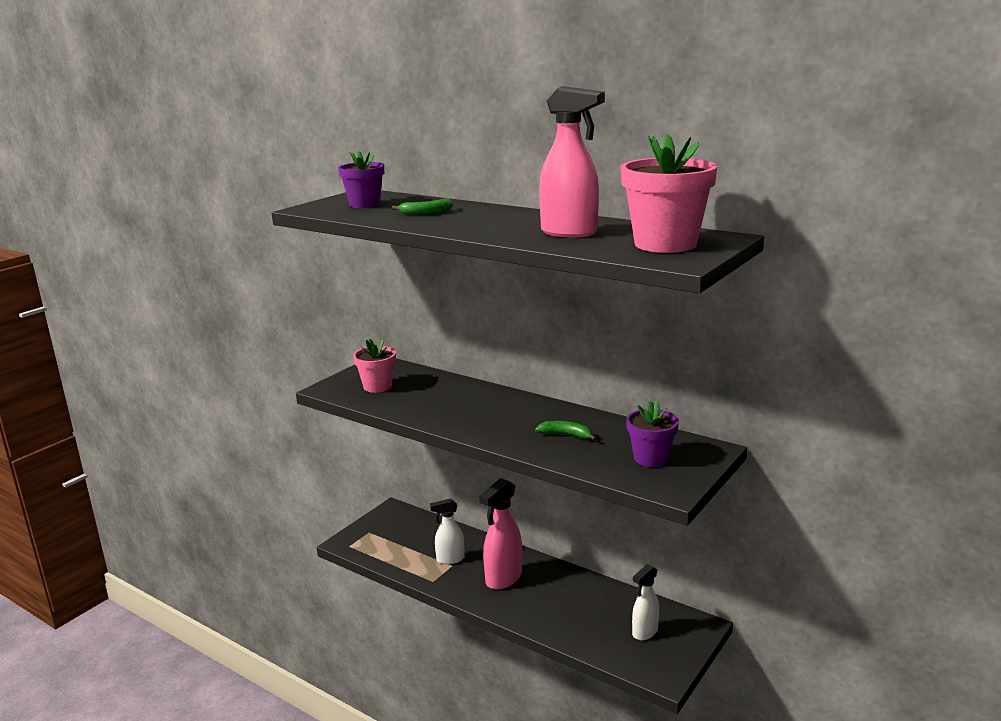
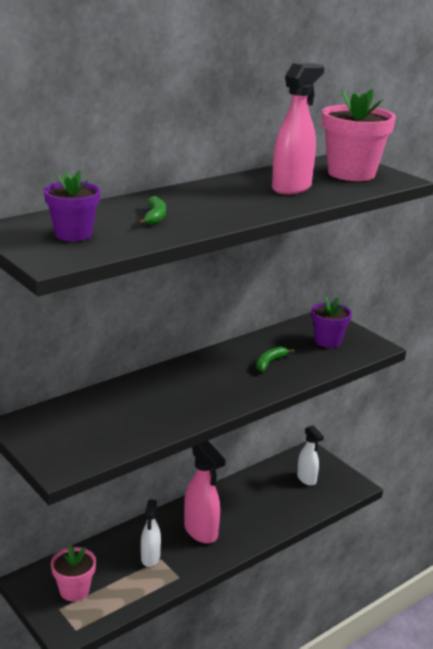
camera: 75 degrees left, 5 degrees up
pink flower pot [353,339,396,393] -> pink flower pot moved to [51,545,96,601]

